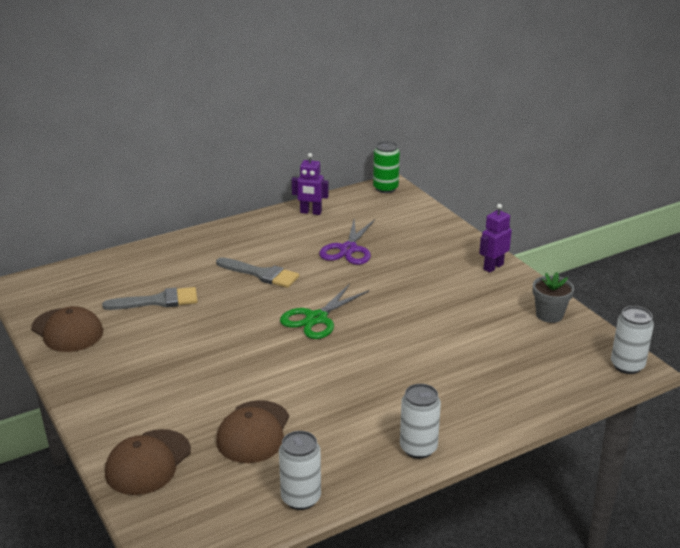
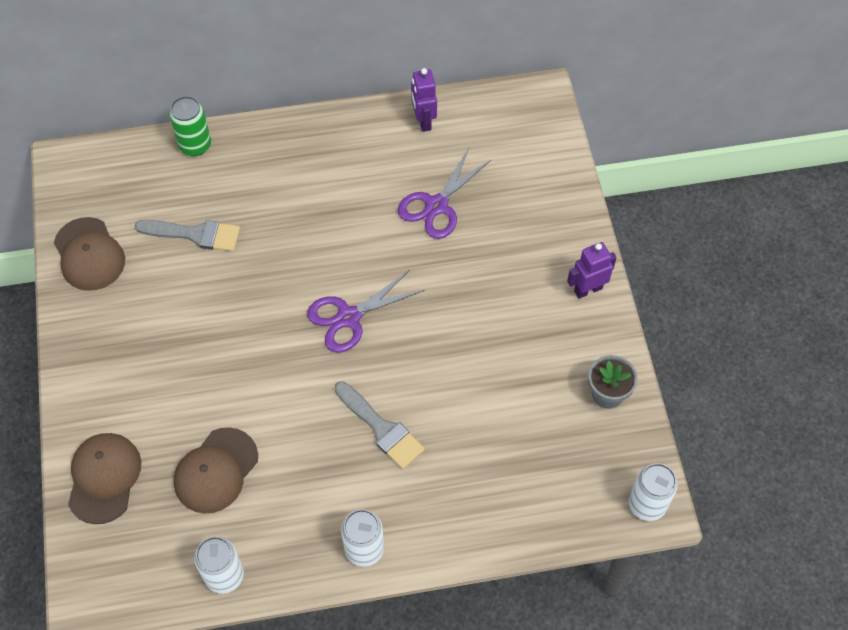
camera: 20 degrees right, 30 degrees up
brown cap [105,429,191,495] -> brown cap turned 135 degrees clockwise [68,433,141,524]
grey brush [216,257,299,288] -> grey brush moved to [335,381,425,469]
green scissors [280,284,369,339] -> purple scissors [307,270,425,353]
purple robot [292,153,329,215] -> purple robot turned 45 degrees clockwise [411,68,437,132]
green can [373,141,400,193] -> green can moved to [169,96,211,156]

